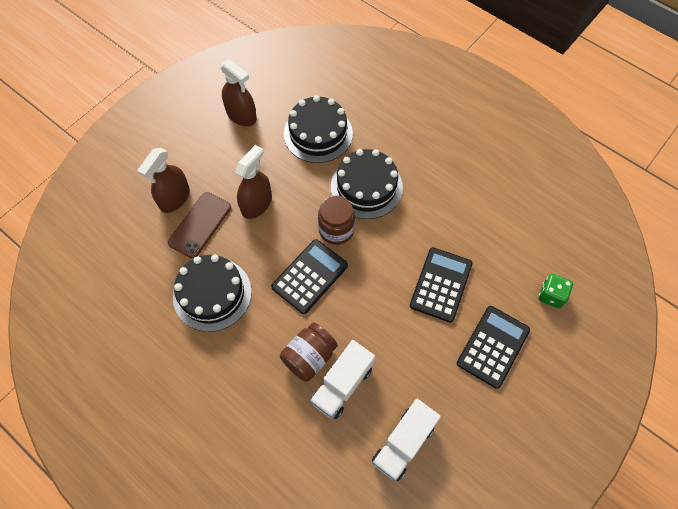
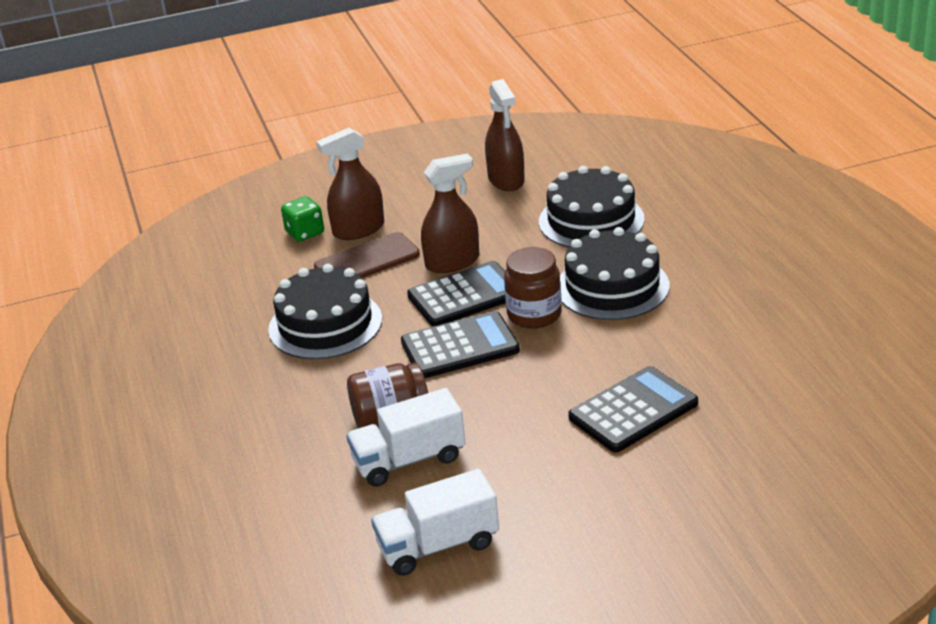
camera: 35 degrees right, 30 degrees down
black calculator [457,306,530,389] -> black calculator moved to [407,261,506,326]
green dice [539,274,573,308] -> green dice moved to [281,196,324,242]

